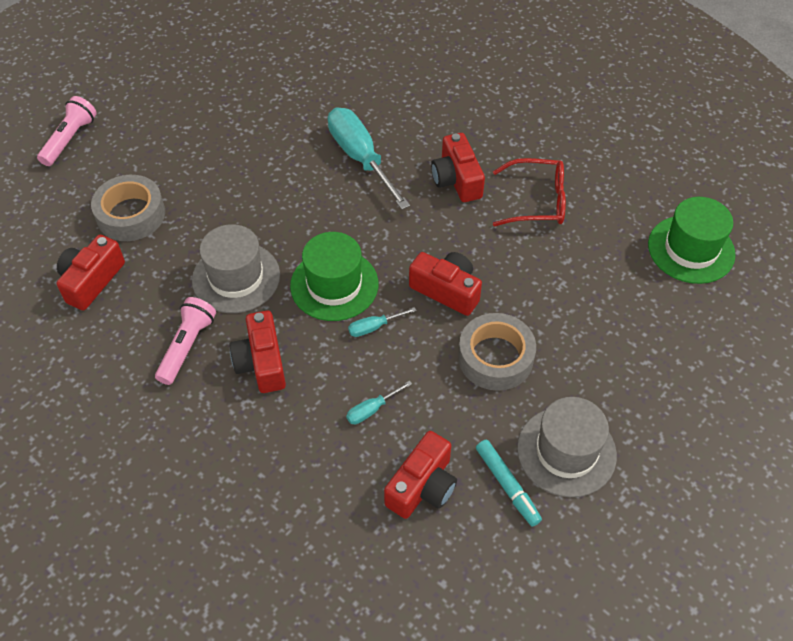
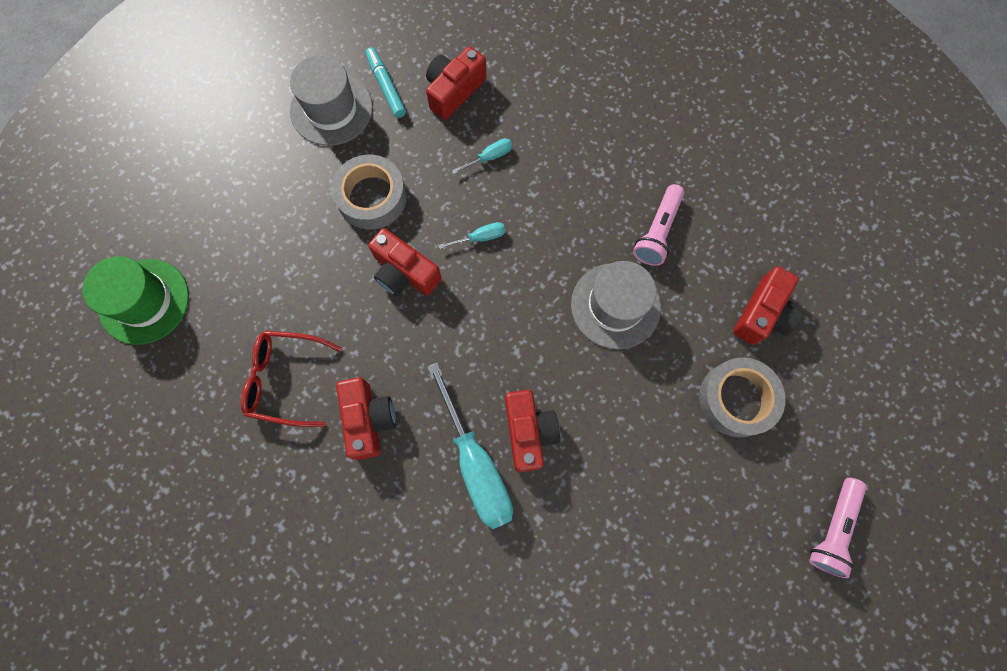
camera: 175 degrees left, 20 degrees up
red camera [230,311,286,393] -> red camera moved to [505,390,560,472]
green hat [290,232,378,321] -> none

